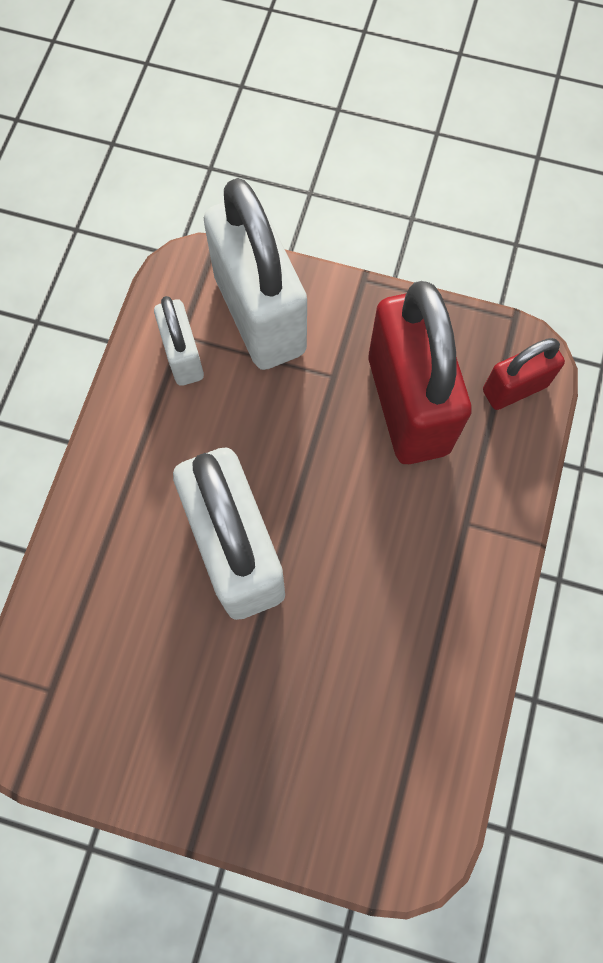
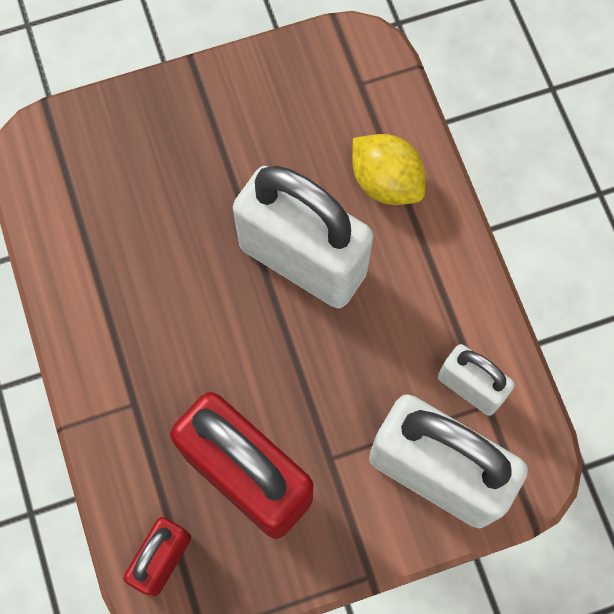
camera: 145 degrees right, 0 degrees up
none -> yellow lemon [352,134,426,205]

